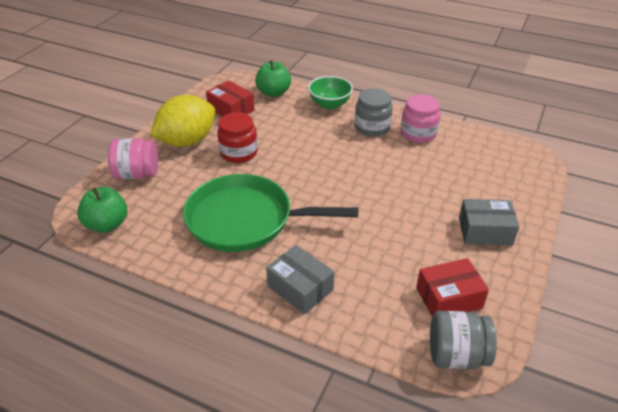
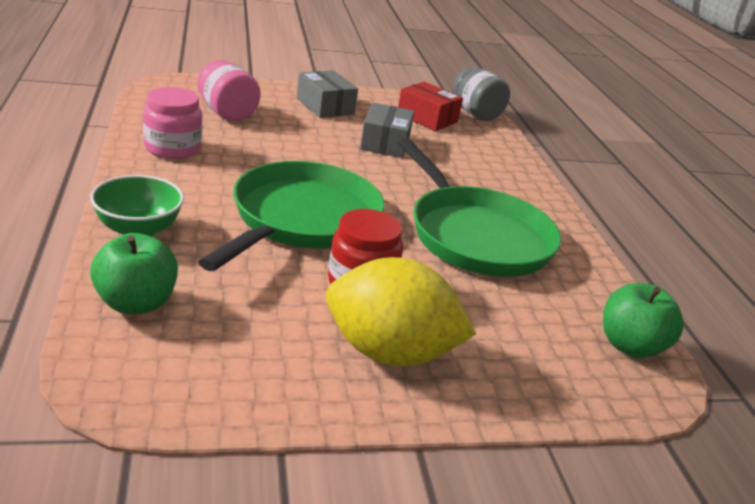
camera: 130 degrees left, 10 degrees down
pink jar [108,138,158,179] -> pink jar moved to [197,60,261,122]
red box [206,80,255,117] -> none
grey box [266,245,334,314] -> grey box moved to [360,103,414,158]
grey jar [355,88,393,137] -> none
none -> green pan [198,161,385,271]

